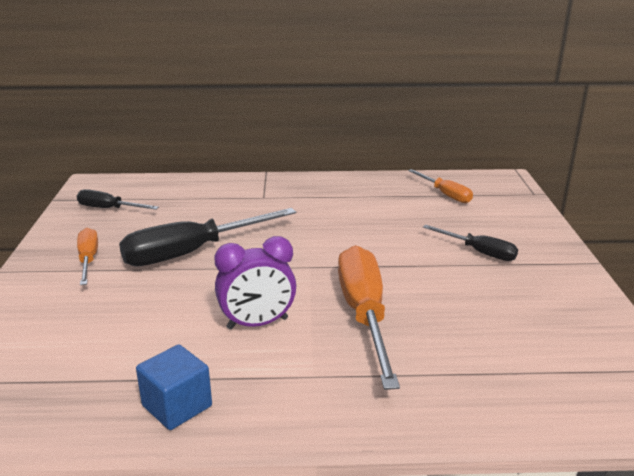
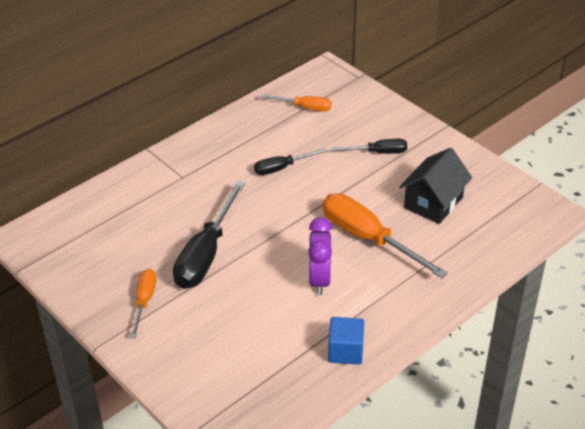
camera: 40 degrees left, 15 degrees up
black screwdriver [77,189,159,210] -> black screwdriver moved to [254,149,327,175]
orange screwdriver [77,228,98,285] -> orange screwdriver turned 60 degrees clockwise [130,269,156,338]
purple clock [214,236,296,330] -> purple clock turned 150 degrees clockwise [308,217,332,295]
none -> black house [399,148,472,224]

